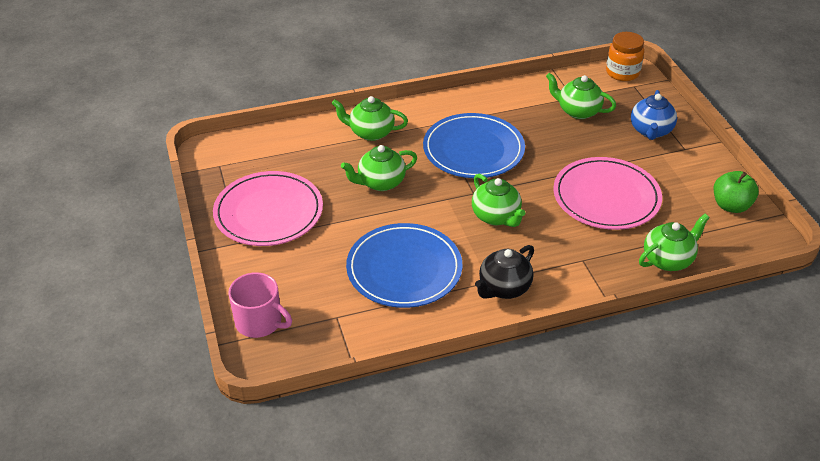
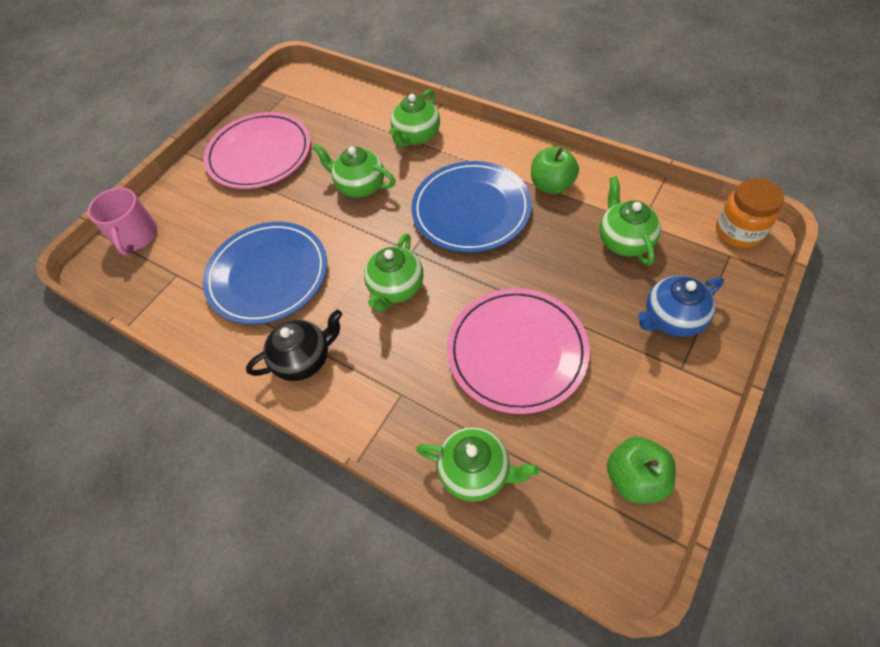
camera: 55 degrees right, 15 degrees up
green teapot [332,96,408,141] -> green teapot turned 120 degrees counterclockwise [389,89,440,147]
black teapot [475,245,534,299] -> black teapot turned 150 degrees clockwise [246,310,342,381]
none -> green apple [531,146,579,194]

